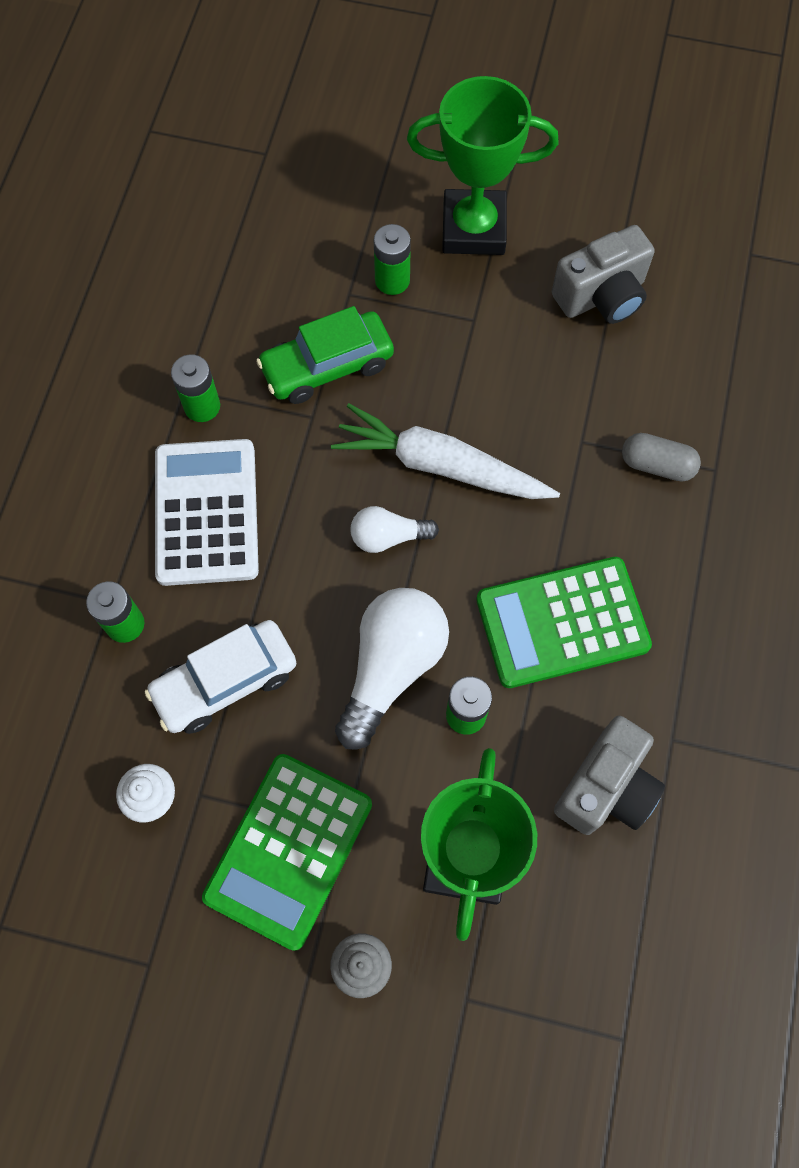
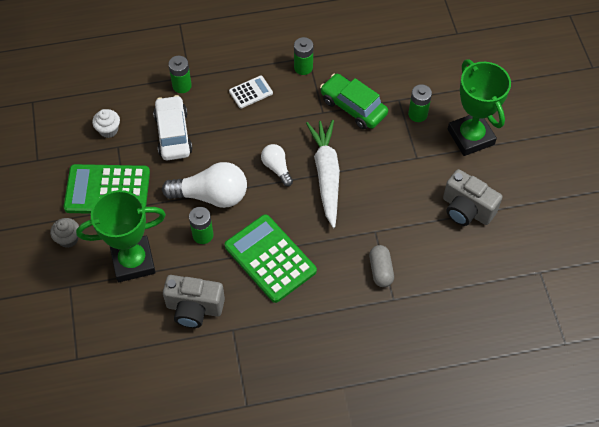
camera: 65 degrees right, 10 degrees down
white car [145,620,296,734] -> white car turned 45 degrees clockwise [153,95,192,160]
white calculator [155,439,259,586] -> white calculator [229,76,273,108], size x0.50

